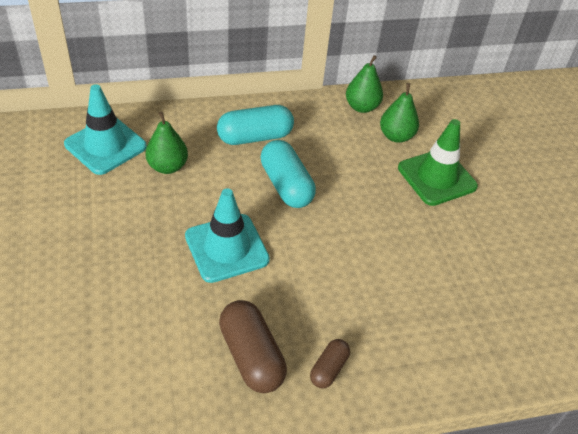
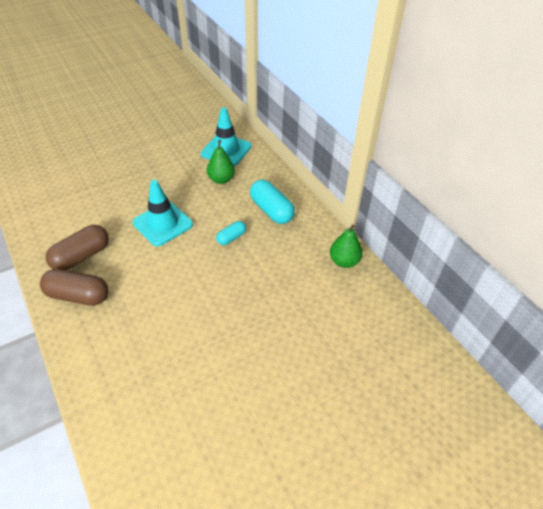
camera: 75 degrees right, 0 degrees up
turquoise capsule [261,140,316,208] -> turquoise capsule [216,221,246,245], size x0.56
brown capsule [310,339,350,388] -> brown capsule [40,269,108,306], size x1.80
green pear [380,83,419,143] -> none
green traffic cone [398,119,478,206] -> none

